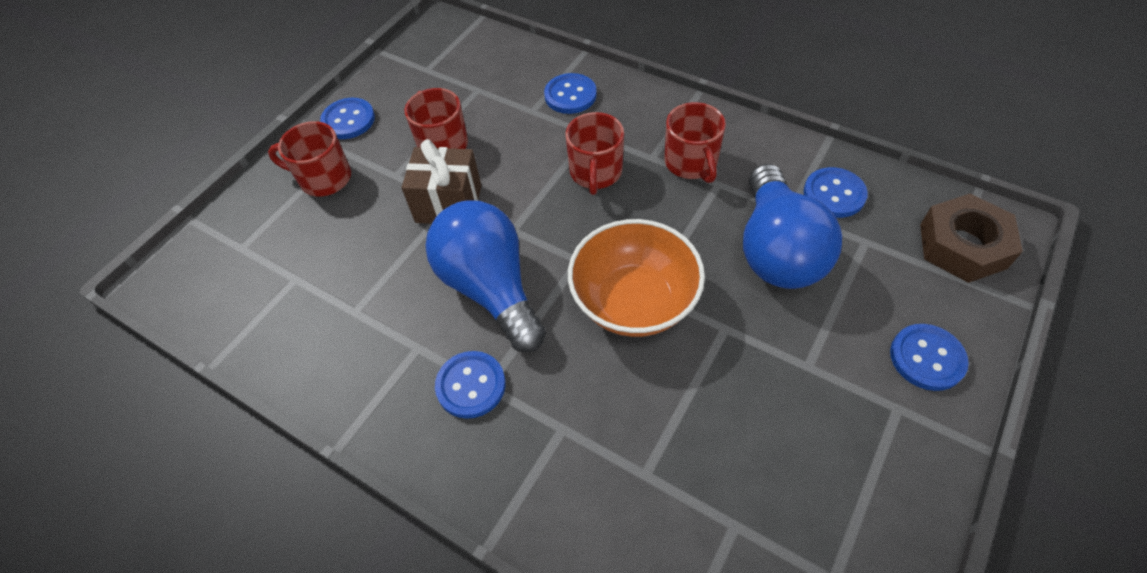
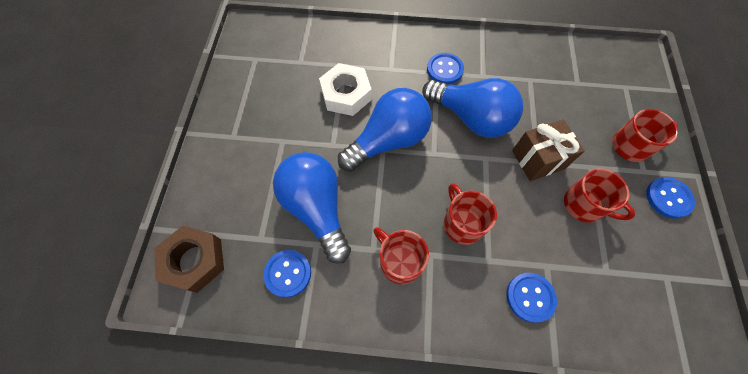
camera: 150 degrees right, 10 degrees up
orange bowl [568,219,705,337] -> blue light bulb [338,88,432,172]
blue button [890,324,969,391] -> none
none -> white nut [319,63,372,116]

